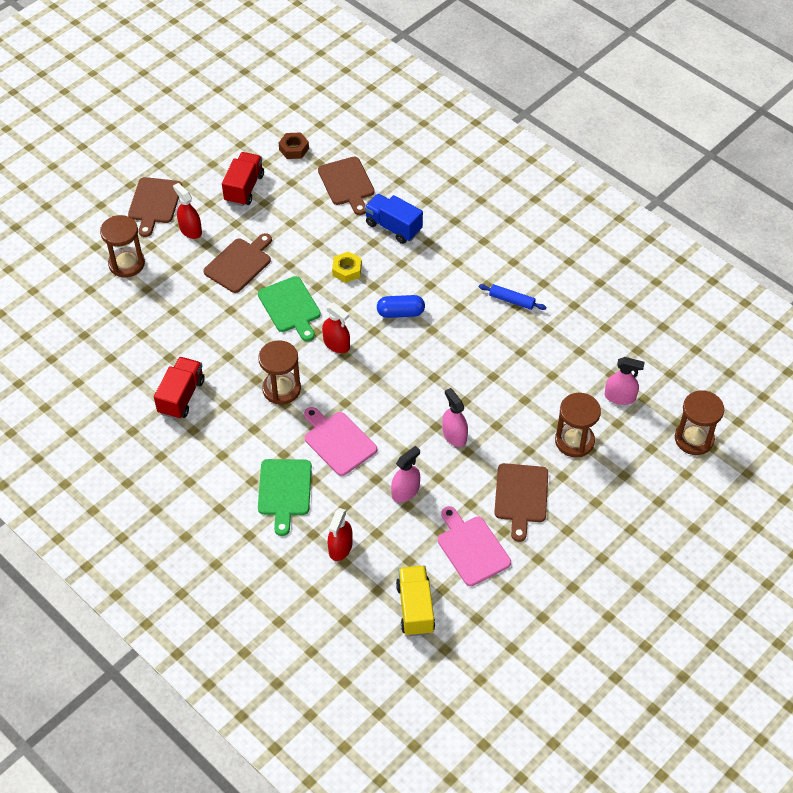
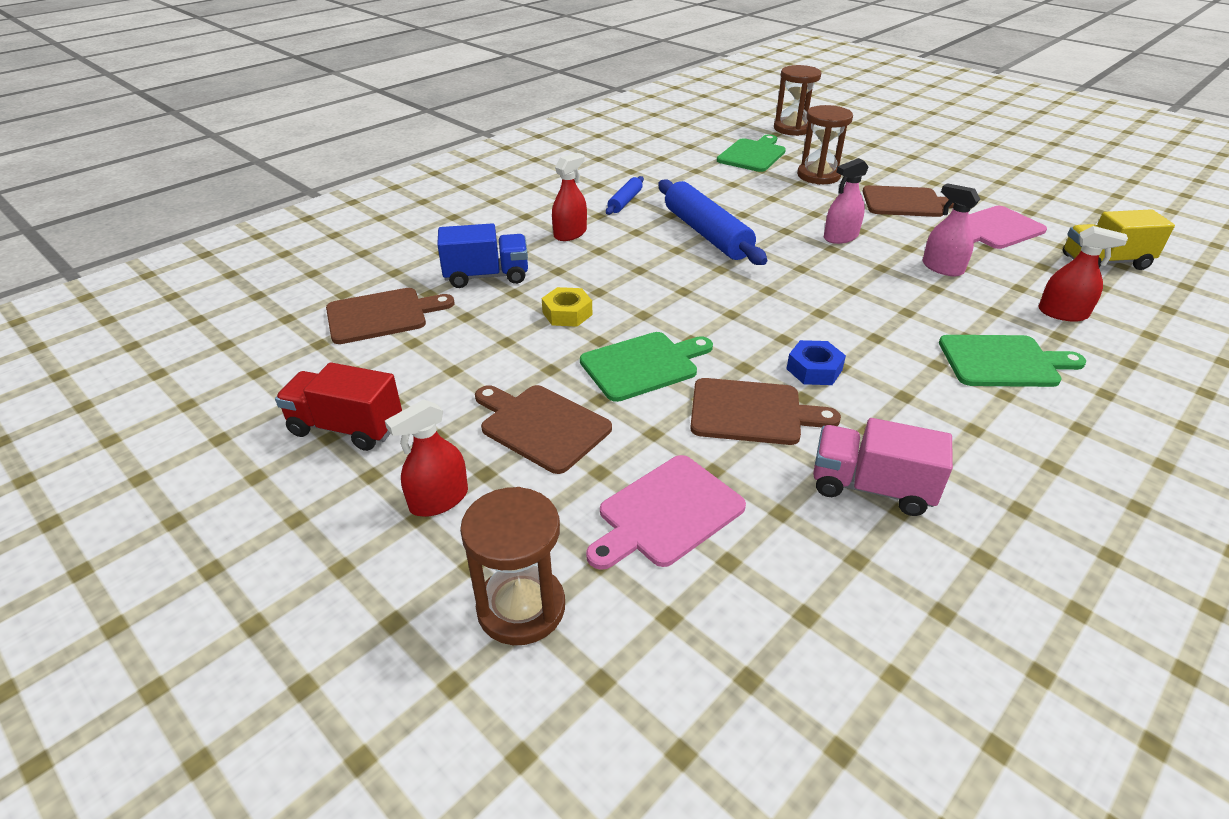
camera: 90 degrees left, 15 degrees down
brown cutting board [128,177,182,237] -> brown cutting board moved to [690,378,841,445]
red truck [154,357,205,419] -> pink truck [813,418,953,516]
brown hourglass [258,340,301,405] -> blue nut [786,340,846,385]
brown nut [279,132,309,159] -> none
pink cutting board [304,407,377,476] -> pink cutting board moved to [586,455,746,570]
red spray bottle [322,303,350,353] -> red spray bottle moved to [552,153,587,241]
blue truck [365,194,423,244] -> blue truck turned 135 degrees counterclockwise [437,223,528,288]
blue capsule [377,295,425,318] -> none
pink spray bottle [605,357,645,405] -> green cutting board [717,134,786,172]
none -> blue rolling pin [658,179,767,265]

